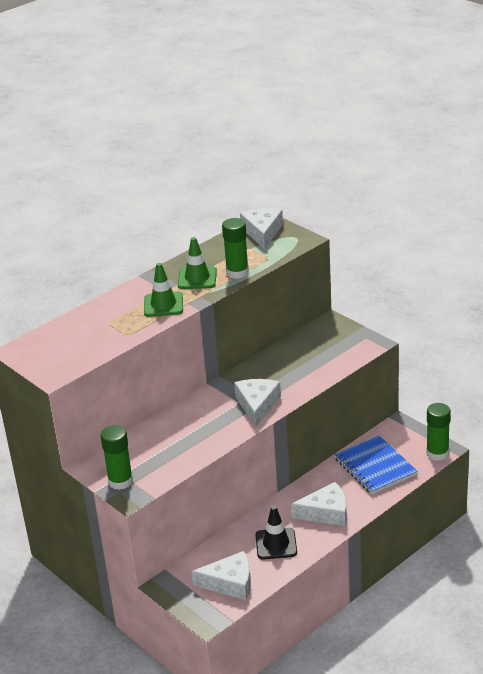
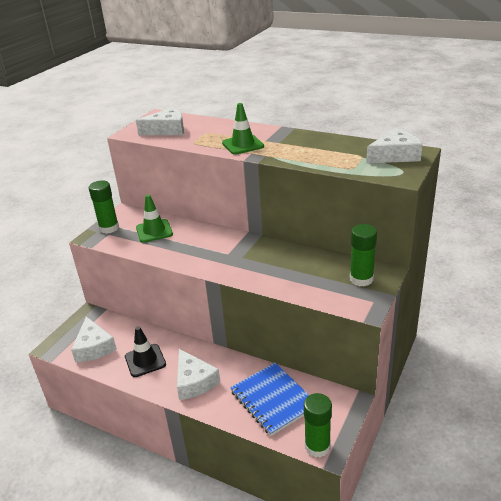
camera: 70 degrees right, 0 degrees up
green traffic cone [178,237,217,289] -> green traffic cone moved to [136,194,173,243]
green glue stick [222,218,249,279] -> green glue stick moved to [350,224,377,287]
white cheese [234,379,281,427] -> white cheese moved to [136,107,184,135]
blue notebook [334,435,418,494] -> blue notebook turned 75 degrees counterclockwise [230,362,309,436]

